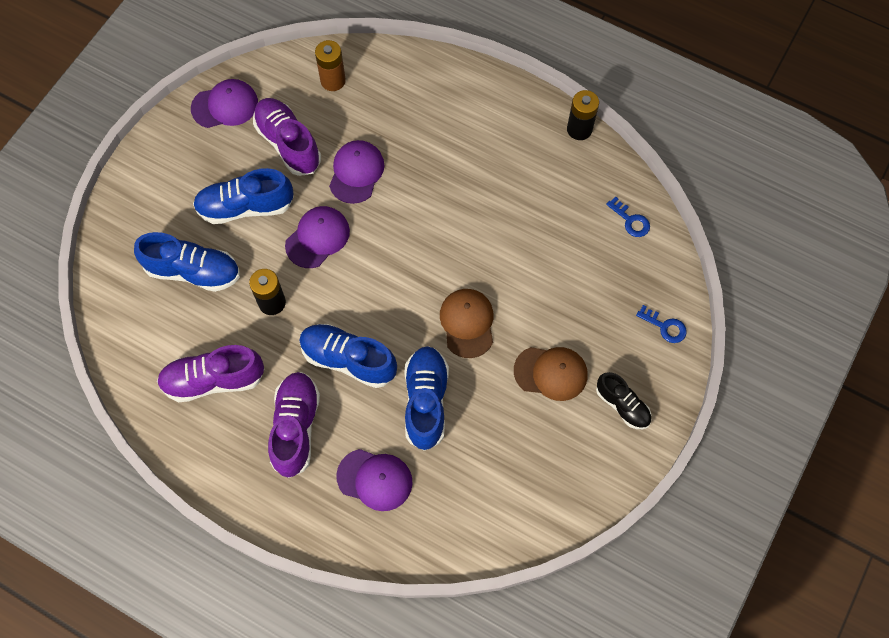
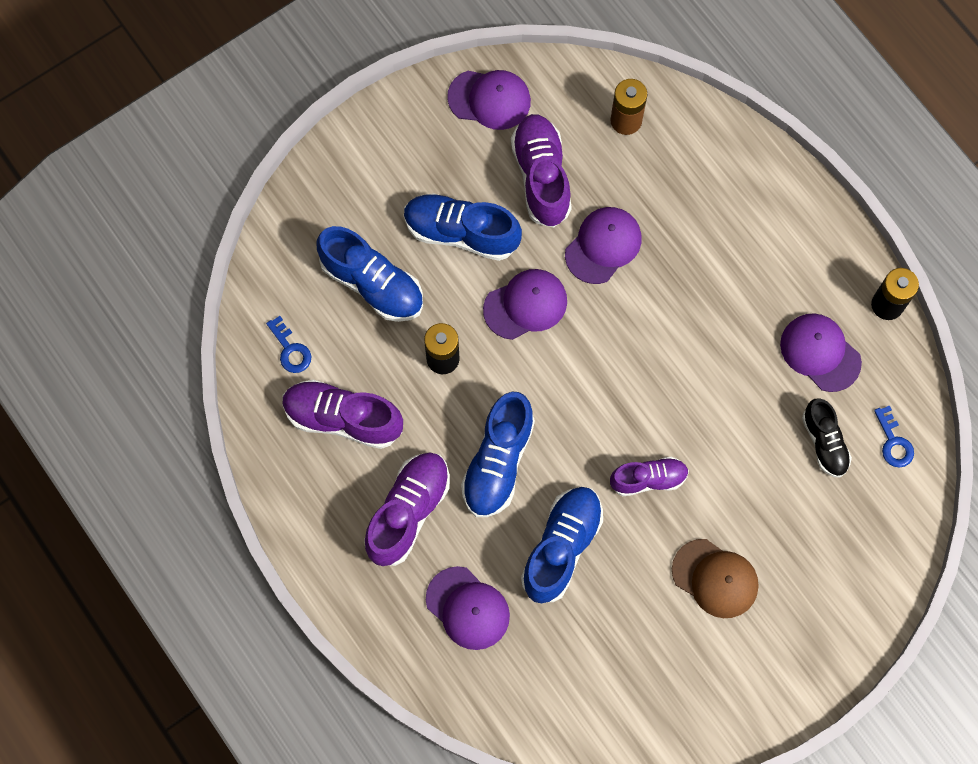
camera: 25 degrees right, 5 degrees up
blue shoe [299,324,397,388] -> blue shoe turned 120 degrees counterclockwise [461,392,535,517]
brown cap [440,289,494,358] -> purple shoe [610,457,689,496]
black shoe [596,372,651,429] -> black shoe moved to [802,398,852,478]
blue key [636,305,687,343] -> blue key moved to [266,316,311,373]
none -> purple cap [780,313,862,392]

